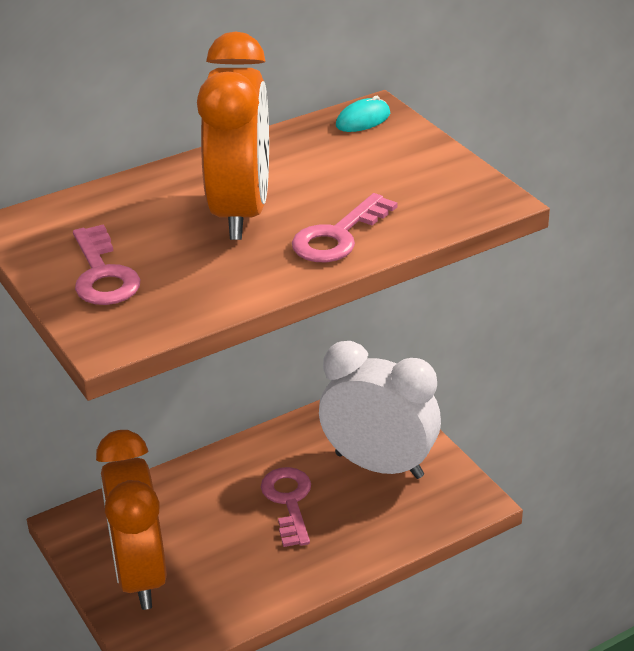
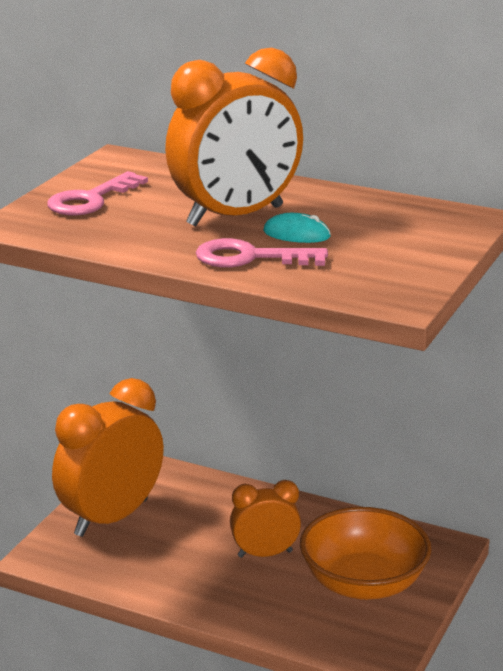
camera: 55 degrees right, 10 degrees down
pink key [261,467,311,547] -> orange clock [230,480,301,558]
white clock [319,341,441,479] -> orange bowl [300,507,431,600]
turquoise mouse [336,96,390,132] -> turquoise mouse moved to [263,213,331,243]

